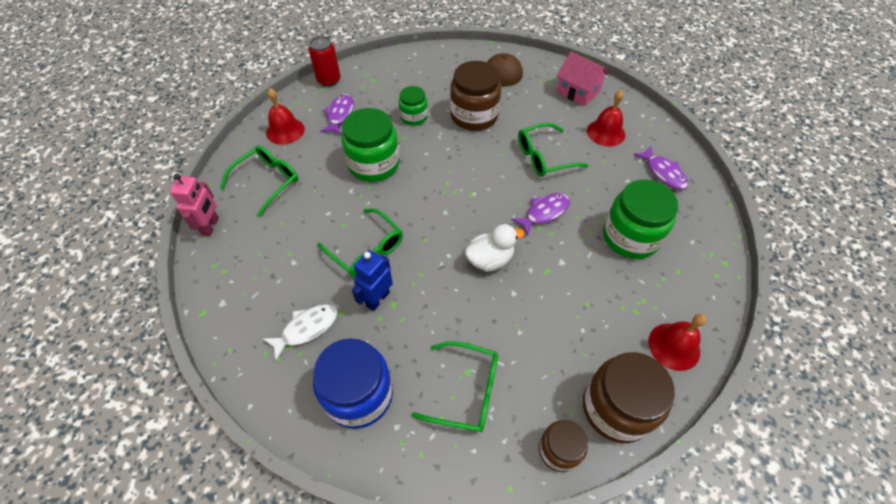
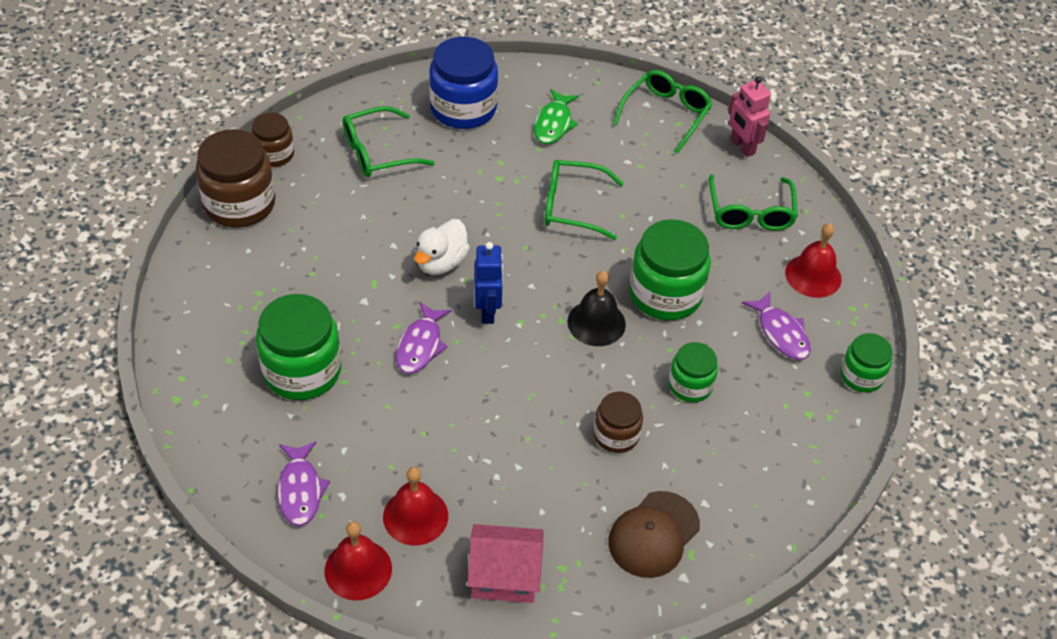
camera: 140 degrees right, 5 degrees down
white fish [263,304,338,361] -> green fish [534,89,579,144]
red can [309,36,340,87] -> green jar [840,333,892,393]
blue robot [352,250,393,311] -> blue robot moved to [474,242,503,324]
brown jar [450,61,501,131] -> brown jar [594,391,643,453], size x0.58
green glasses [518,123,589,177] -> green glasses moved to [613,70,712,154]
purple fish [633,146,688,190] -> purple fish turned 120 degrees counterclockwise [277,441,330,526]
red bell [648,314,707,371] -> red bell moved to [325,521,392,600]
none -> black bell [567,271,626,346]

